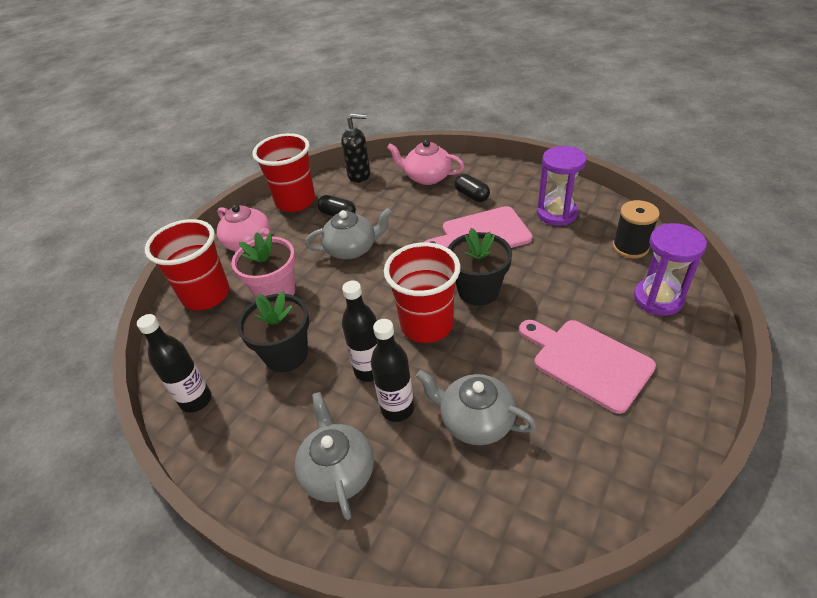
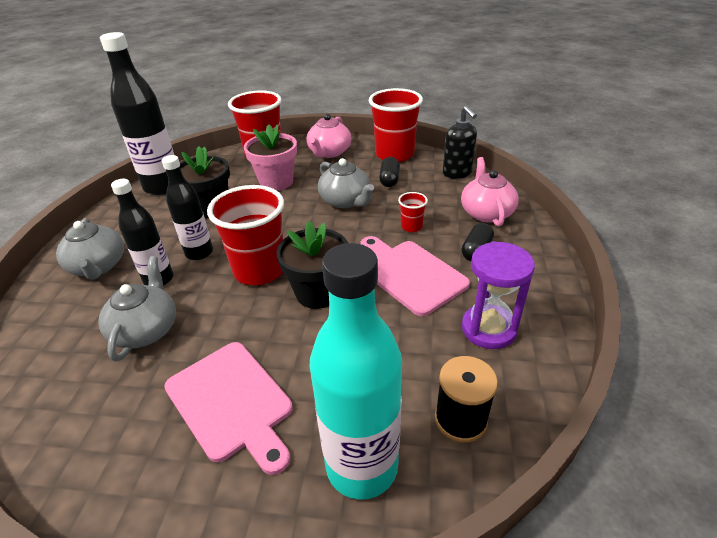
camera: 65 degrees right, 5 degrees down
black bottle [137,314,211,413] -> black bottle [100,32,174,195], size x1.64
grey teapot [295,392,374,520] -> grey teapot turned 105 degrees clockwise [56,218,124,280]
pink cutting board [519,320,656,414] -> pink cutting board turned 120 degrees clockwise [164,342,293,475]
purple hourglass [634,223,707,316] -> turquoise bottle [310,243,402,500]
none -> red cup [398,192,428,232]

